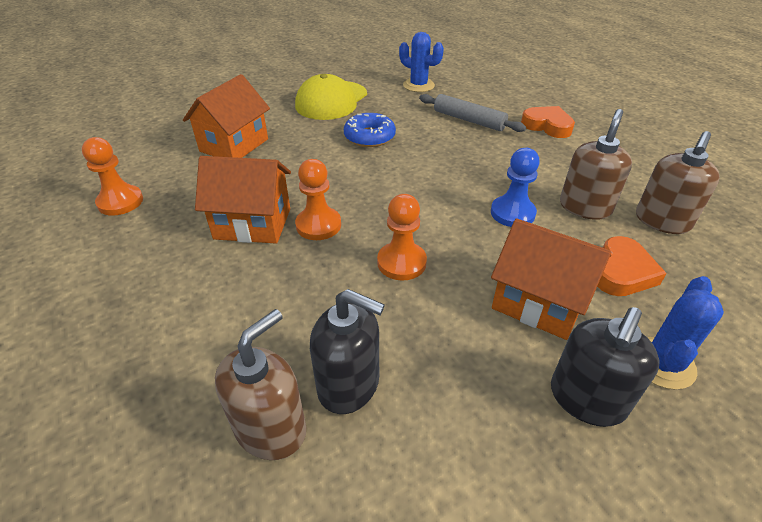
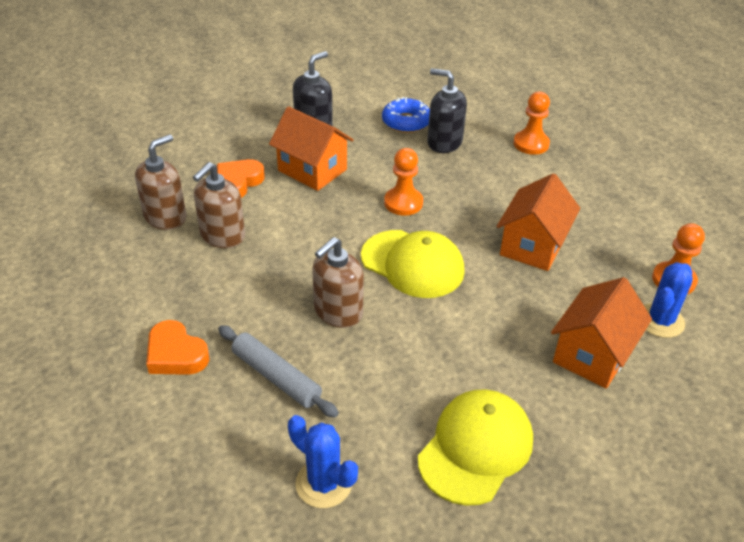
camera: 175 degrees left, 0 degrees up
orange house [195,156,291,244] -> orange house turned 75 degrees counterclockwise [497,173,580,271]
brown soap dispenser [215,309,306,460] -> brown soap dispenser moved to [312,237,364,328]
orange pawn [295,159,341,240] -> orange pawn moved to [513,92,550,155]
blue donut [344,113,396,147] -> blue donut moved to [382,97,430,133]
blue pawn [491,148,540,227] -> none
blue cactus [647,276,724,390] -> blue cactus moved to [644,262,693,338]
none -> yellow cap [361,230,465,298]

